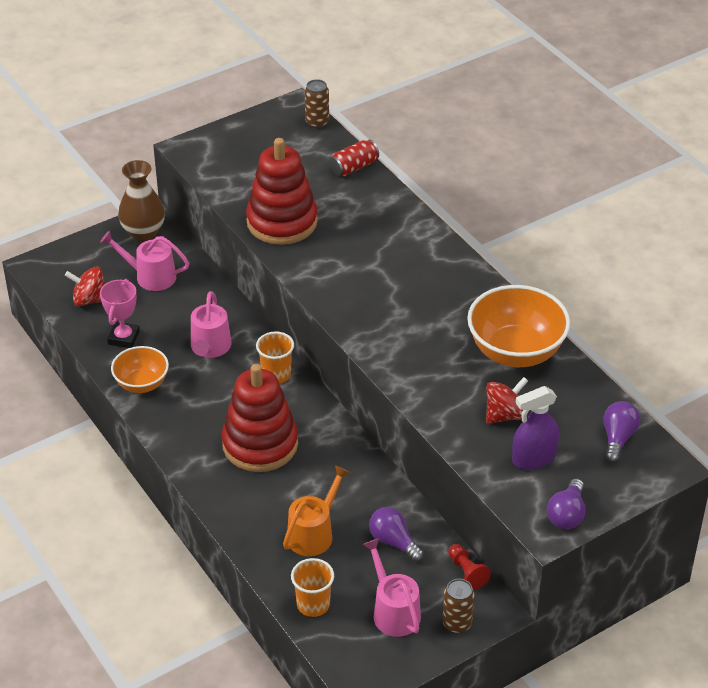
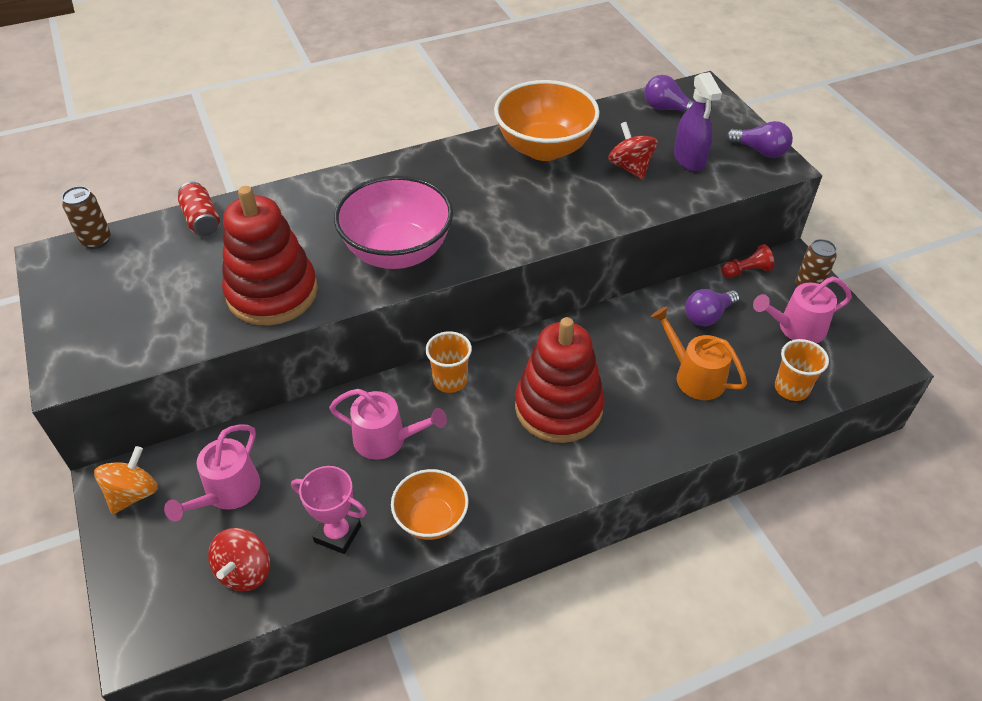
camera: 80 degrees left, 5 degrees up
brown vase [118,160,165,241] -> orange spinning top [94,446,158,515]
none -> pink bowl [334,175,453,269]

